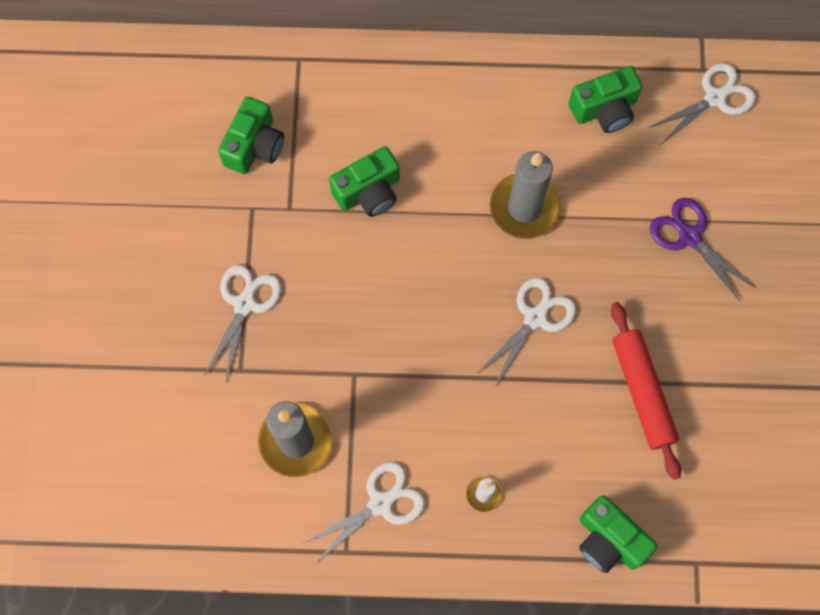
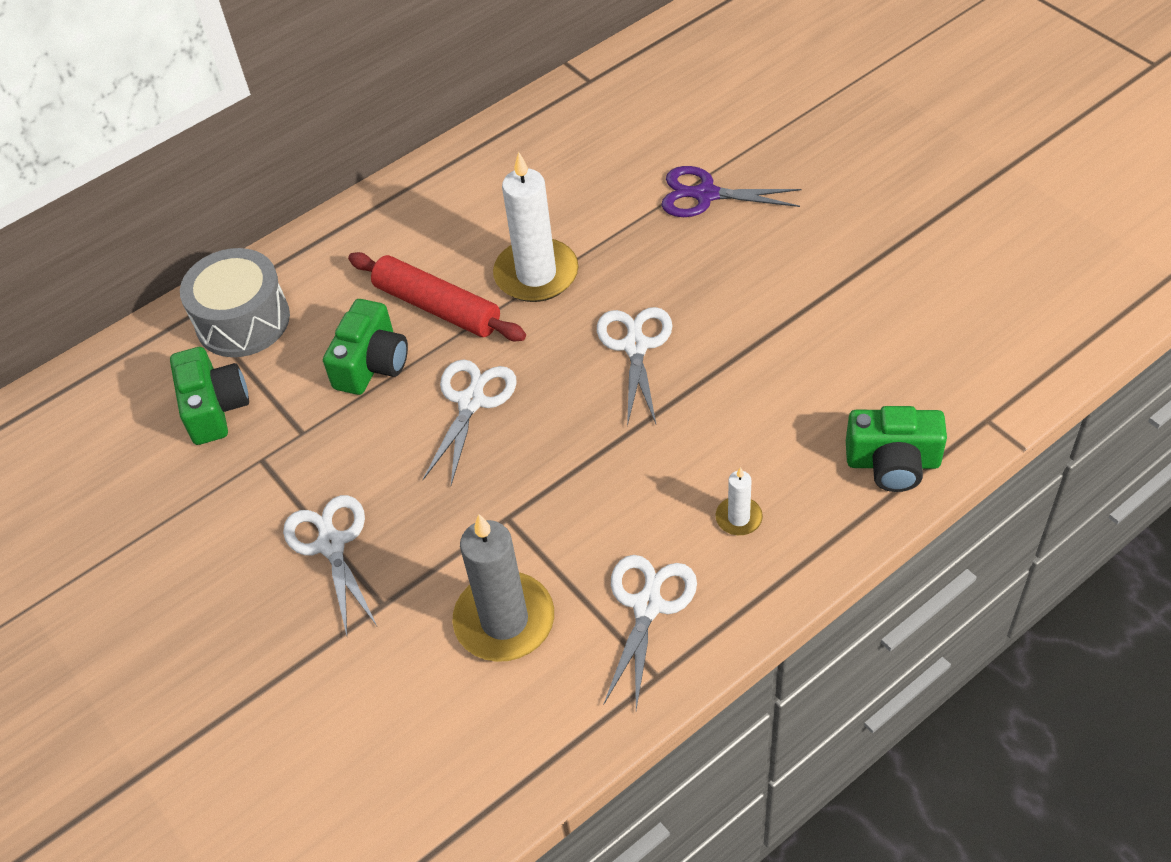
camera: 35 degrees left, 20 degrees down
grey candle [490,151,561,239] -> white candle [493,152,578,302]
green camera [569,66,642,133] -> none
red rolling pin [611,302,681,480] -> red rolling pin moved to [348,252,526,341]
white scissors [648,63,756,145] -> white scissors moved to [423,359,517,485]
none -> grey drum [180,248,290,357]

